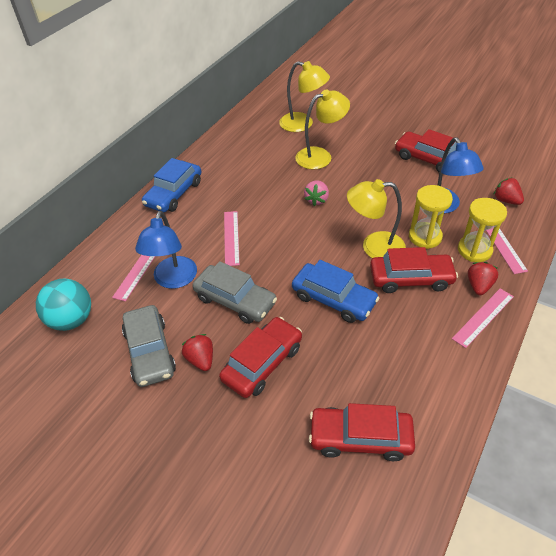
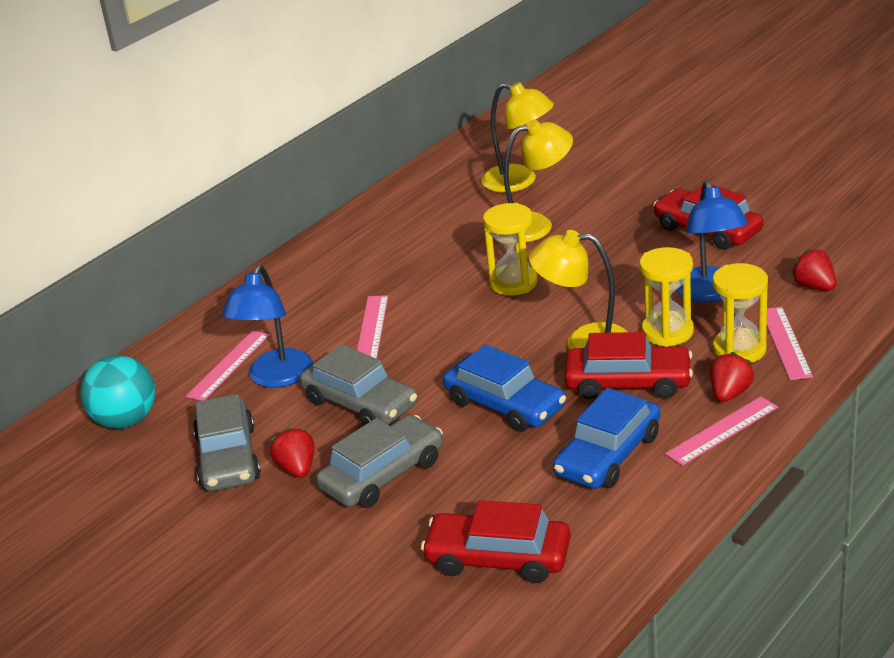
camera: 10 degrees right, 15 degrees down
blue car [142,158,201,212] -> blue car moved to [553,388,660,489]
red car [219,317,302,398] -> grey car [316,415,443,508]
pink strawberry [304,181,329,206] -> yellow hourglass [483,203,537,296]

